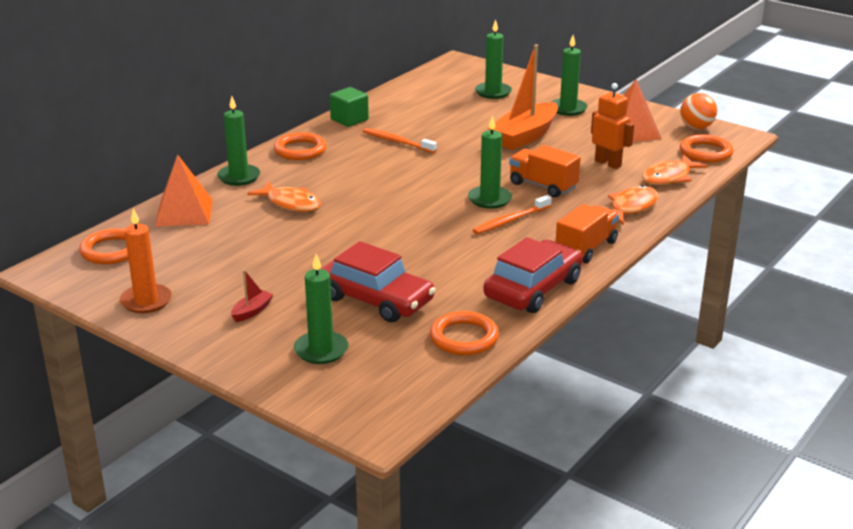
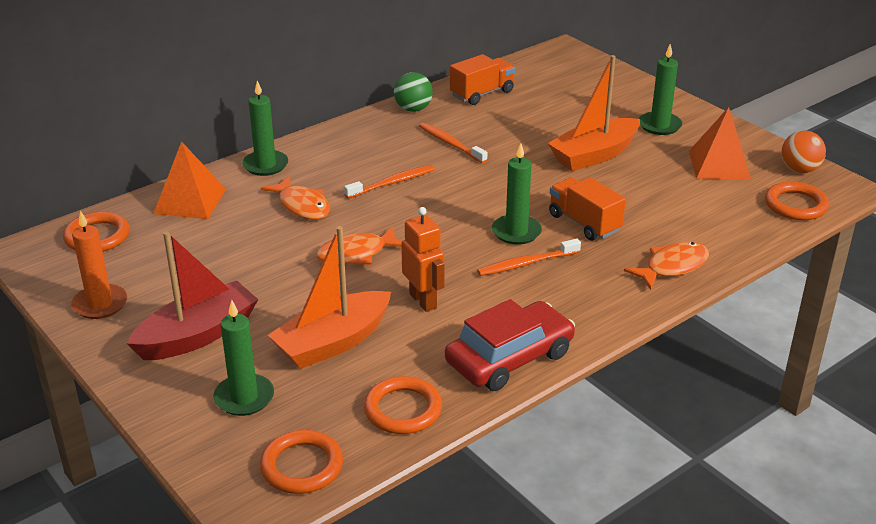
camera: 15 degrees right, 5 degrees up
red boat [231,270,274,322] -> red boat [127,231,258,360], size x2.35
orange ring [274,132,327,160] -> orange ring moved to [260,430,343,494]
red car [321,241,436,323] -> orange boat [268,226,391,369]
green cube [330,87,369,127] -> green ball [394,72,433,112]
green candle [475,19,512,99] -> none
orange truck [556,204,619,263] -> orange truck moved to [450,54,515,105]
orange robot [591,83,634,169] -> orange robot moved to [401,207,444,312]
orange fish [642,155,708,185] -> orange fish moved to [316,226,402,265]
none -> orange toothbrush [344,165,435,198]

